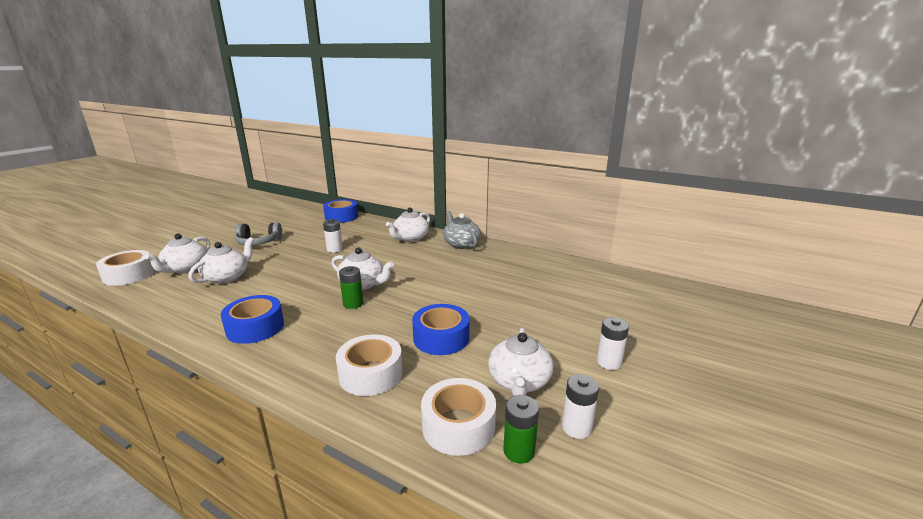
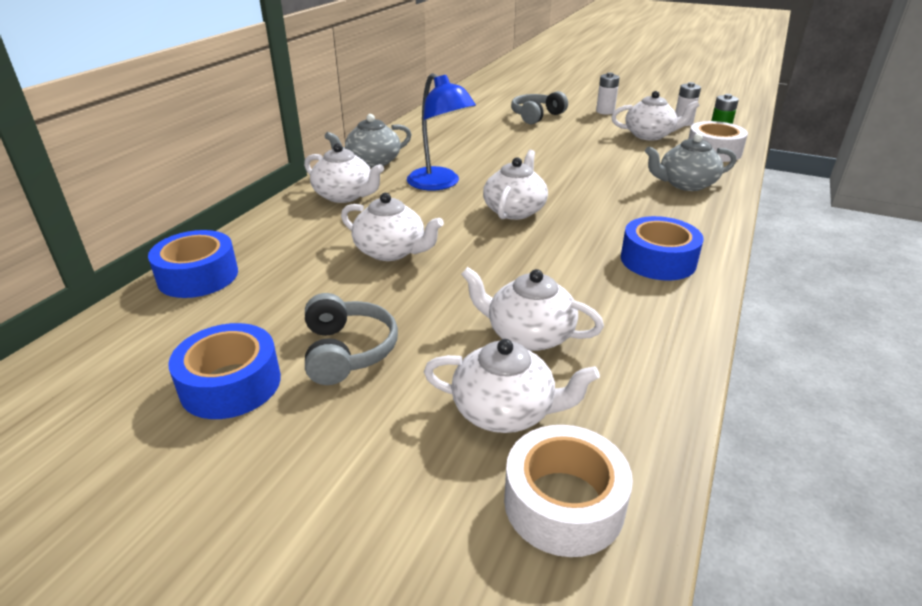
camera: 95 degrees left, 10 degrees up
white battery [323,219,343,253] -> white teapot [341,193,444,261]
white tape [336,334,403,396] -> grey teapot [645,133,736,191]
green battery [339,266,363,309] -> none
blue tape [412,304,469,355] -> blue tape moved to [168,323,281,419]
none -> blue lamp [407,73,476,190]
none -> grey headphones [511,91,568,125]

